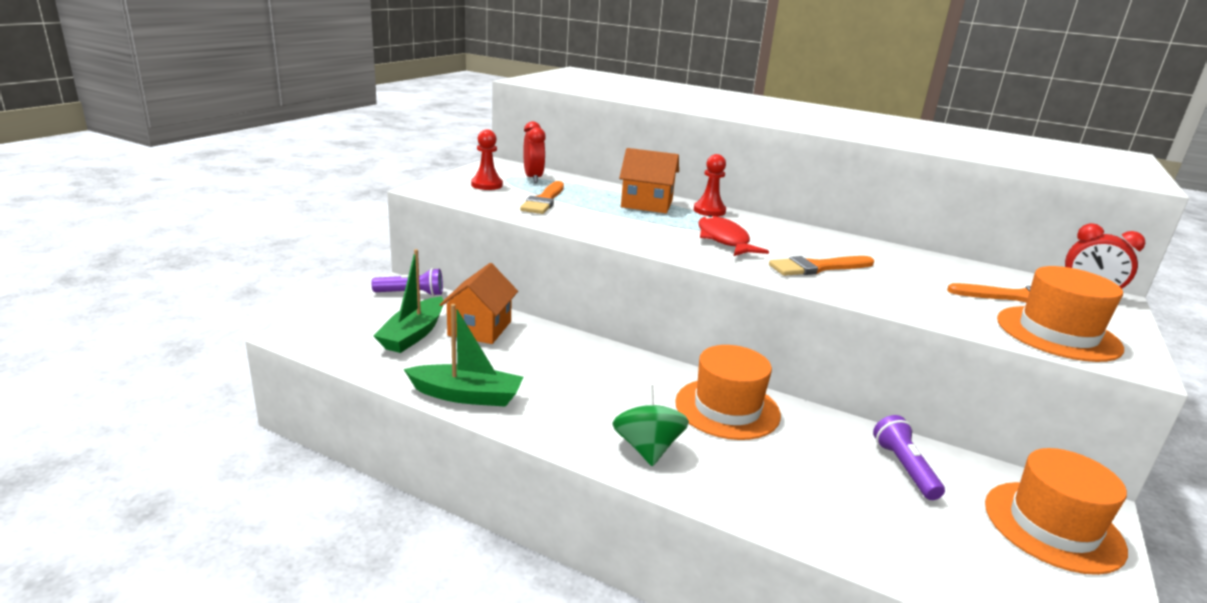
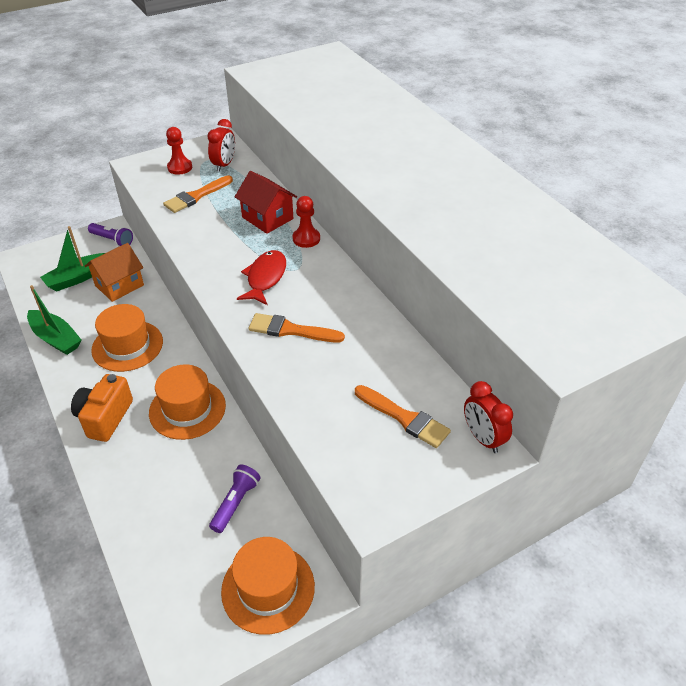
camera: 35 degrees right, 20 degrees up
green spinning top [613,384,689,466] -> orange camera [71,374,133,442]
orange house [619,148,679,213] -> red house [235,171,297,234]
orange hat [997,266,1124,362] -> orange hat moved to [91,304,163,372]

